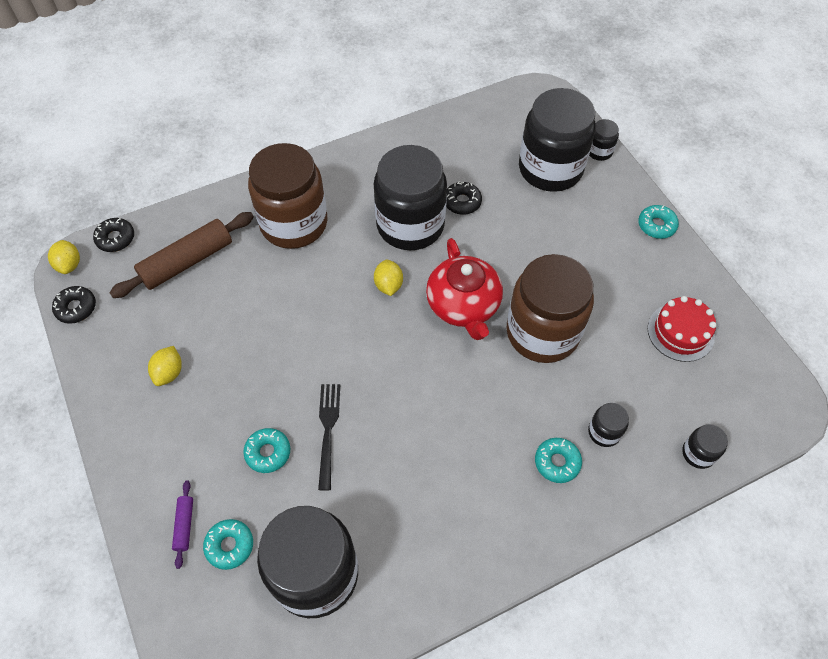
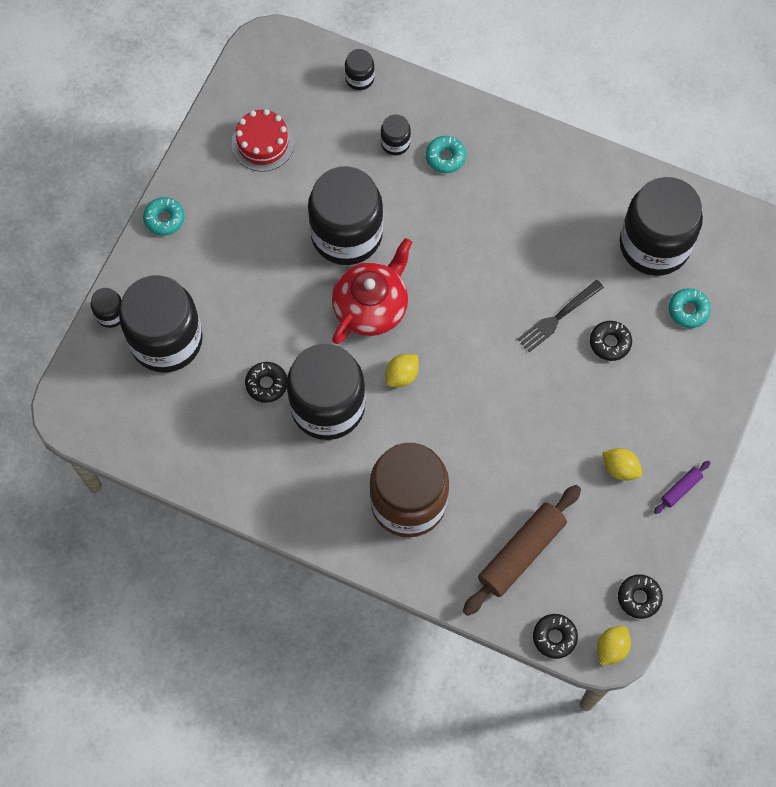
camera: 130 degrees left, 10 degrees up
brown rolling pin [109,212,254,298] -> brown rolling pin turned 60 degrees counterclockwise [463,485,581,616]
yellow lemon [148,346,182,386] -> yellow lemon turned 60 degrees clockwise [602,448,642,481]
purple rolling pin [172,481,193,569] -> purple rolling pin moved to [654,461,710,514]
turquoise donut [243,428,290,473] -> black donut [590,321,632,361]
brown jar [507,254,594,363] -> black jar [308,166,383,265]

